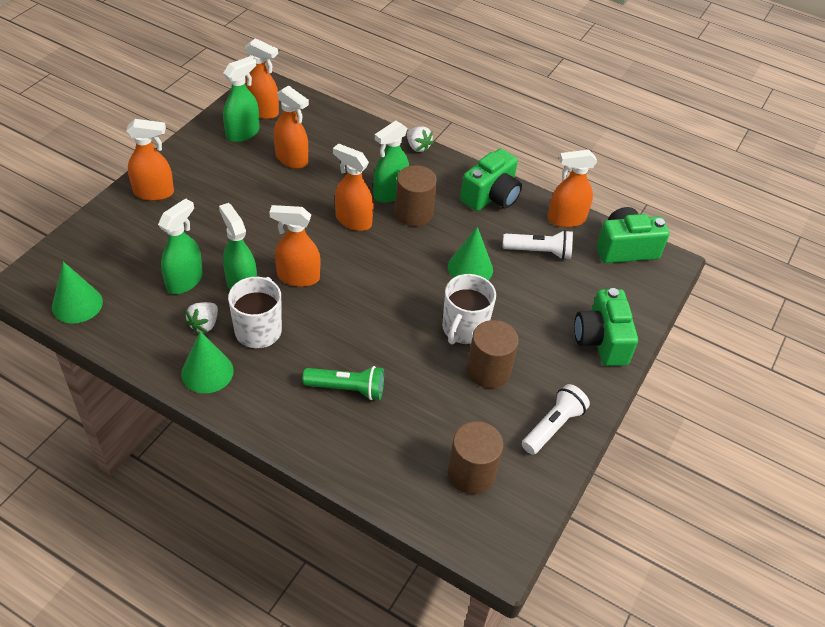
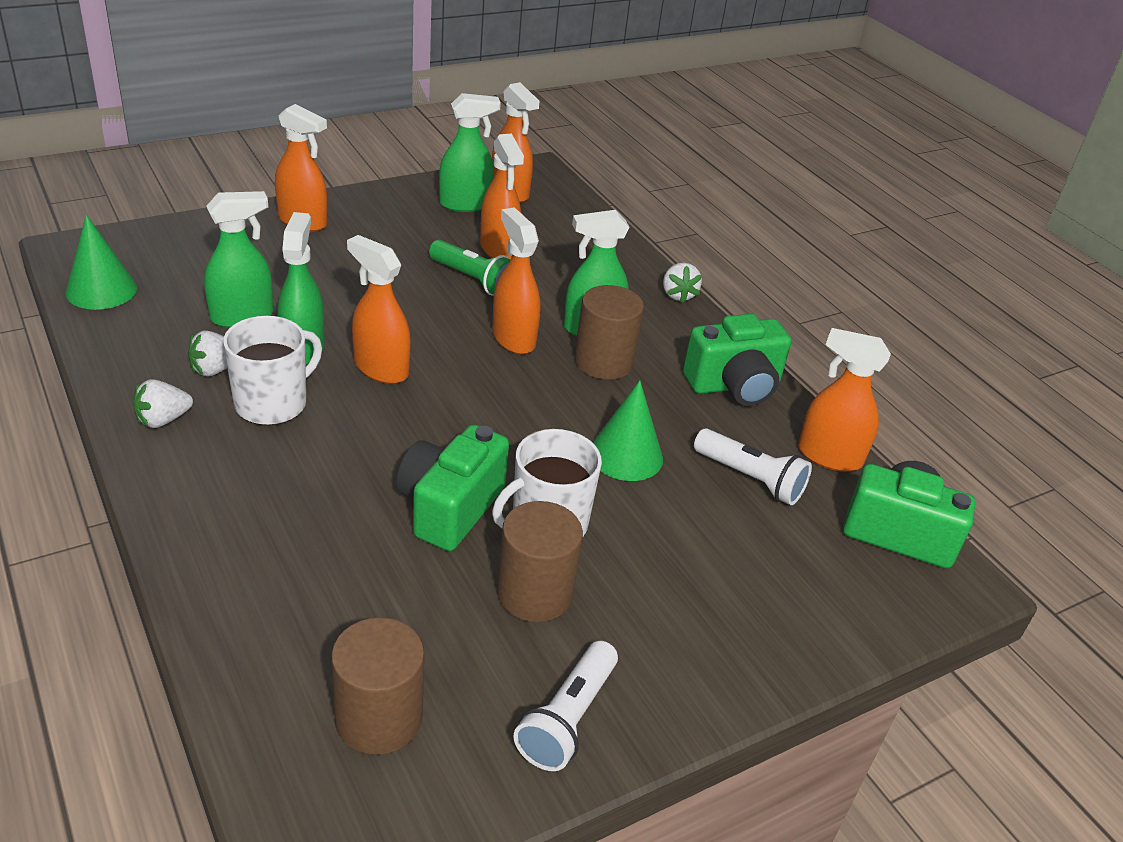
camera: 30 degrees right, 10 degrees down
green cone [181,331,234,393] -> white strawberry [133,379,193,428]
green flashlight [302,366,384,400] -> green flashlight moved to [429,240,510,296]
white flashlight [522,384,590,455] -> white flashlight turned 135 degrees clockwise [514,641,618,771]
green camera [574,288,638,366] -> green camera moved to [396,425,509,551]

